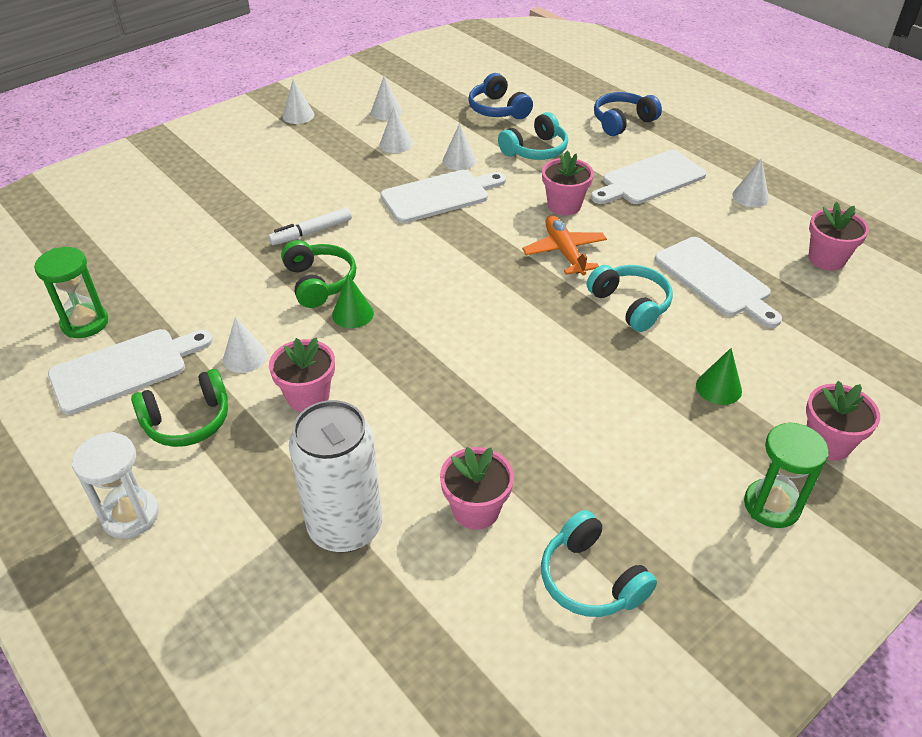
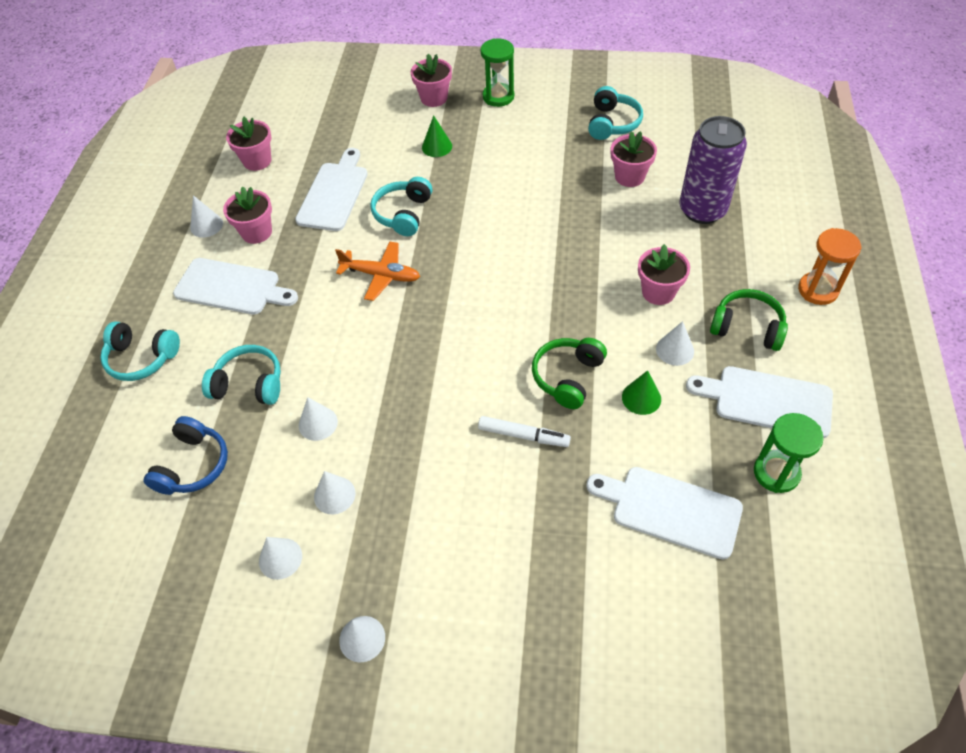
camera: 130 degrees left, 10 degrees up
white hourglass [72,432,159,539] -> orange hourglass [798,228,862,305]
white can [289,400,382,552] -> purple can [680,116,747,224]
green cone [332,274,374,328] -> green cone moved to [622,370,661,415]
white cutting board [381,170,506,223] -> white cutting board moved to [586,467,743,560]
orange plane [522,215,607,275] -> orange plane turned 105 degrees counterclockwise [335,241,420,301]
pink flower pot [542,151,594,215] -> pink flower pot moved to [223,187,272,244]
blue headphones [594,92,662,136] -> turquoise headphones [100,321,180,381]

